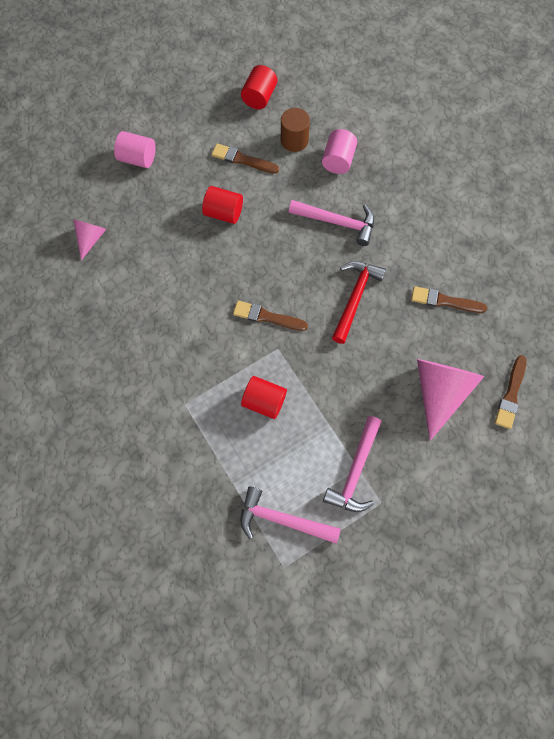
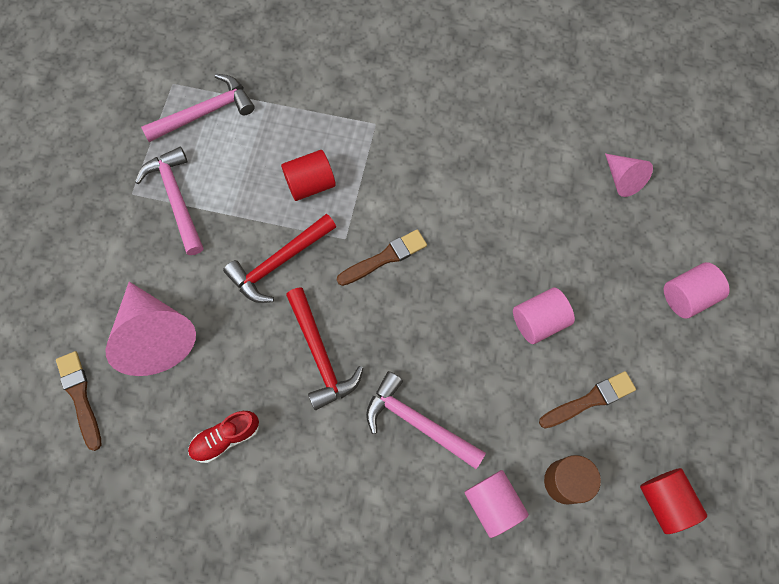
camera: 135 degrees right, 0 degrees up
red cylinder [202,186,243,224] -> pink cylinder [513,287,575,344]
pink hammer [289,200,374,246] -> pink hammer turned 60 degrees clockwise [366,371,486,469]
brown brush [411,286,487,313] -> red shoe [188,411,259,463]
none -> red hammer [223,213,336,303]

